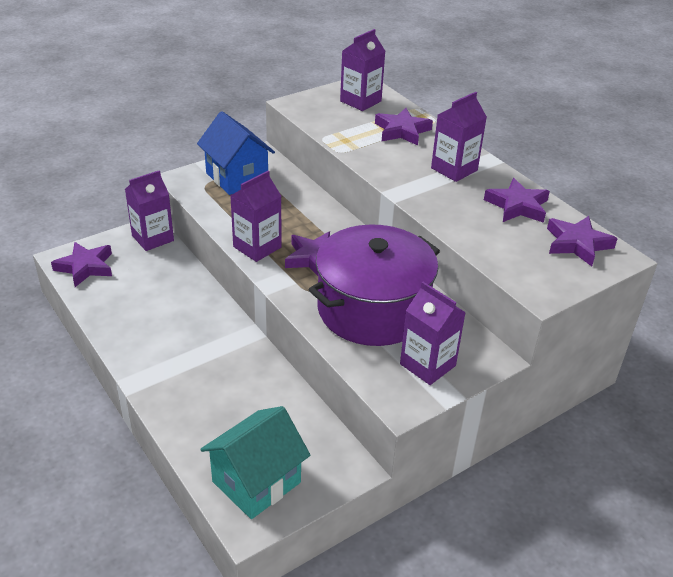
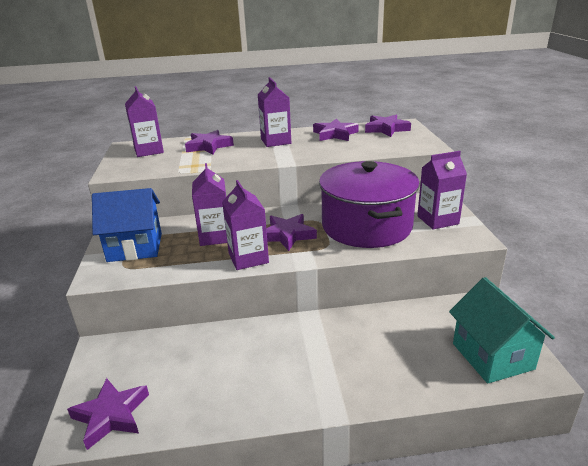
camera: 60 degrees left, 10 degrees down
purple carton [125,170,174,251] -> purple carton moved to [192,163,227,246]

